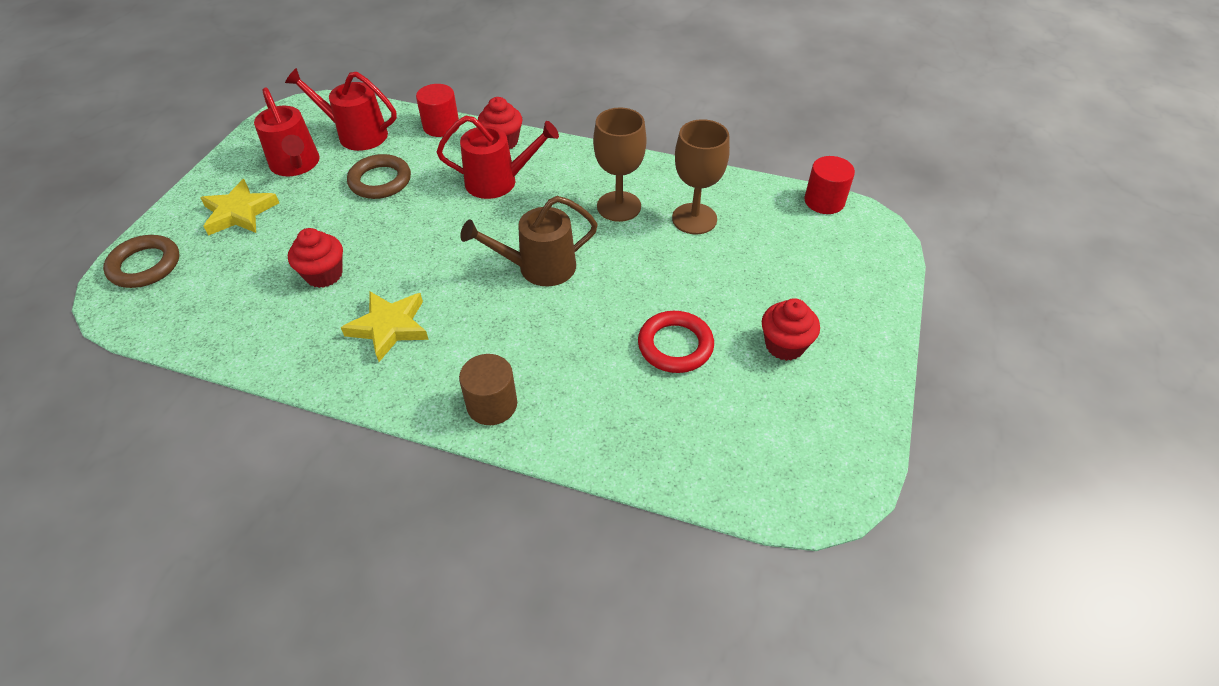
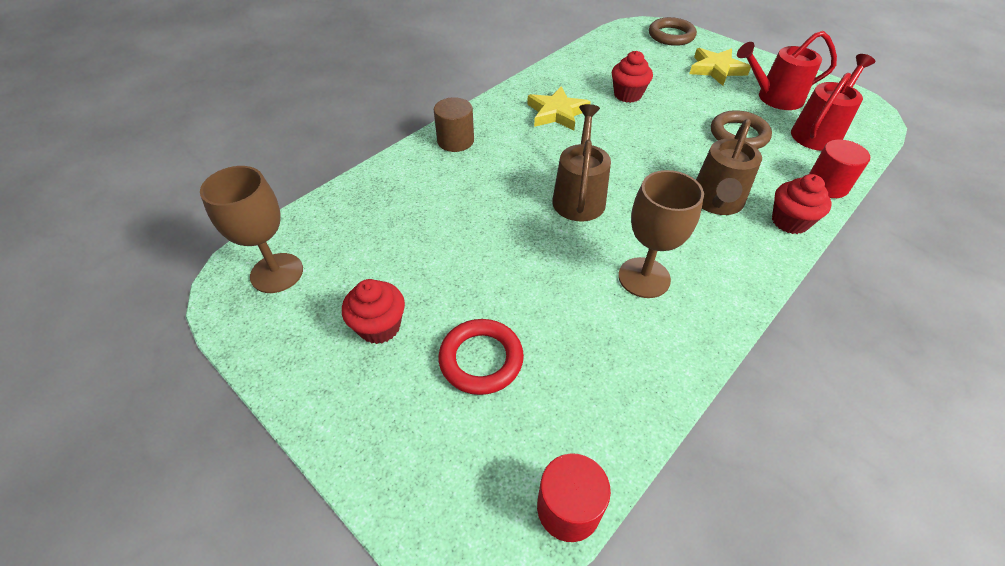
camera: 115 degrees right, 0 degrees up
red watering can [437,115,559,199] -> brown watering can [696,119,762,215]
red ring [638,311,714,373] -> red ring moved to [438,319,524,395]
brown goblet [672,119,730,234] -> brown goblet moved to [200,166,303,293]

